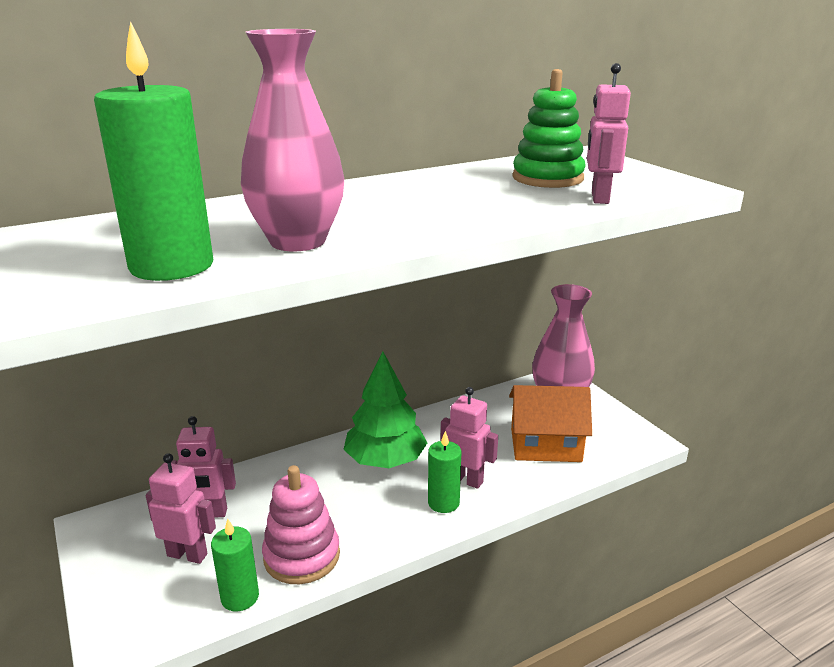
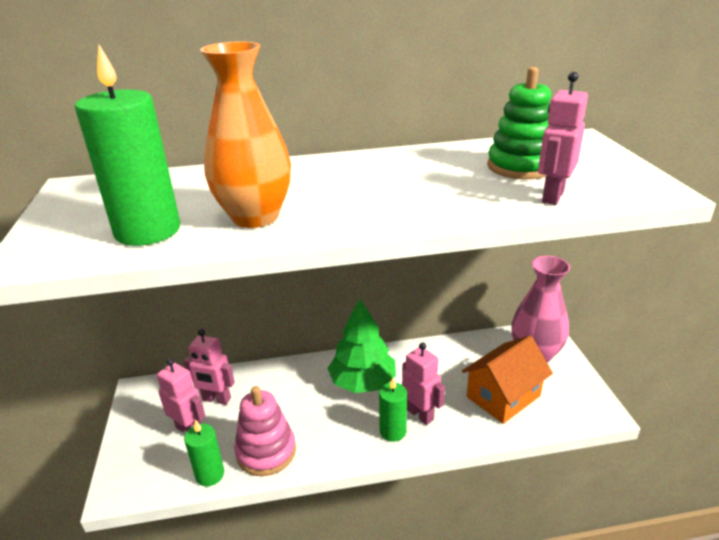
camera: 20 degrees right, 5 degrees up
pink vase [241,29,344,251] -> orange vase [200,41,291,228]
orange house [509,385,592,462] -> orange house turned 60 degrees counterclockwise [462,336,553,424]

